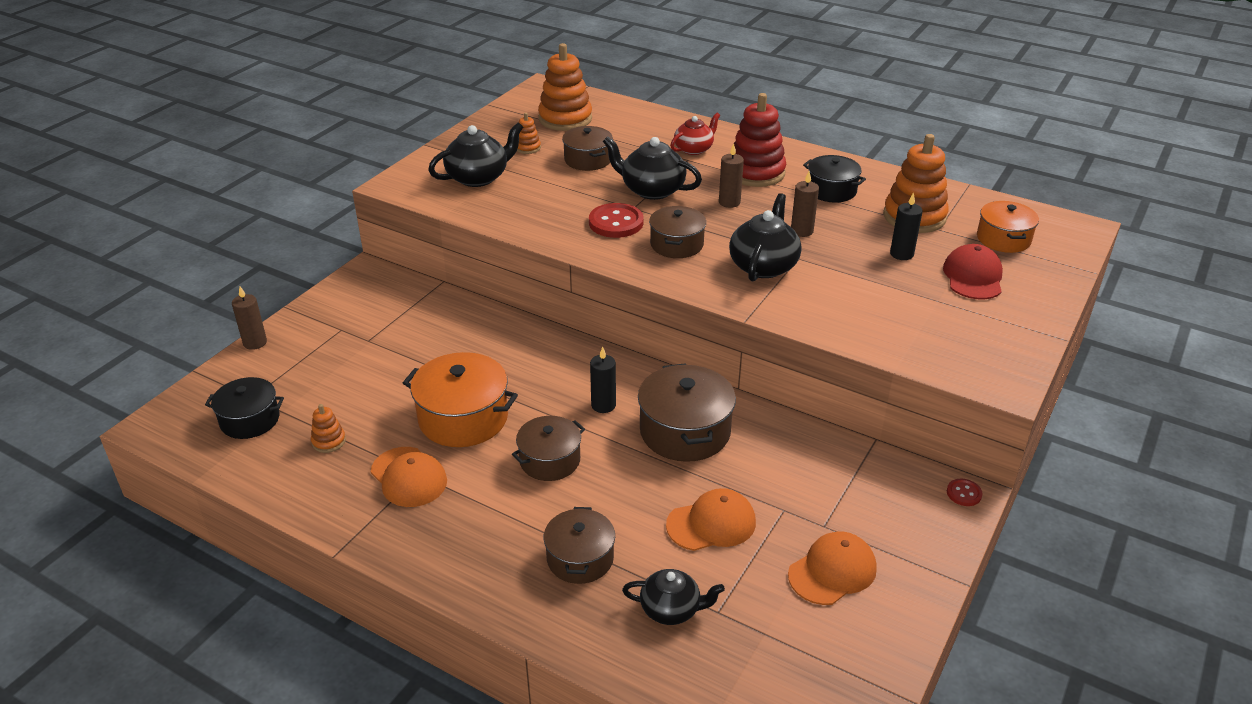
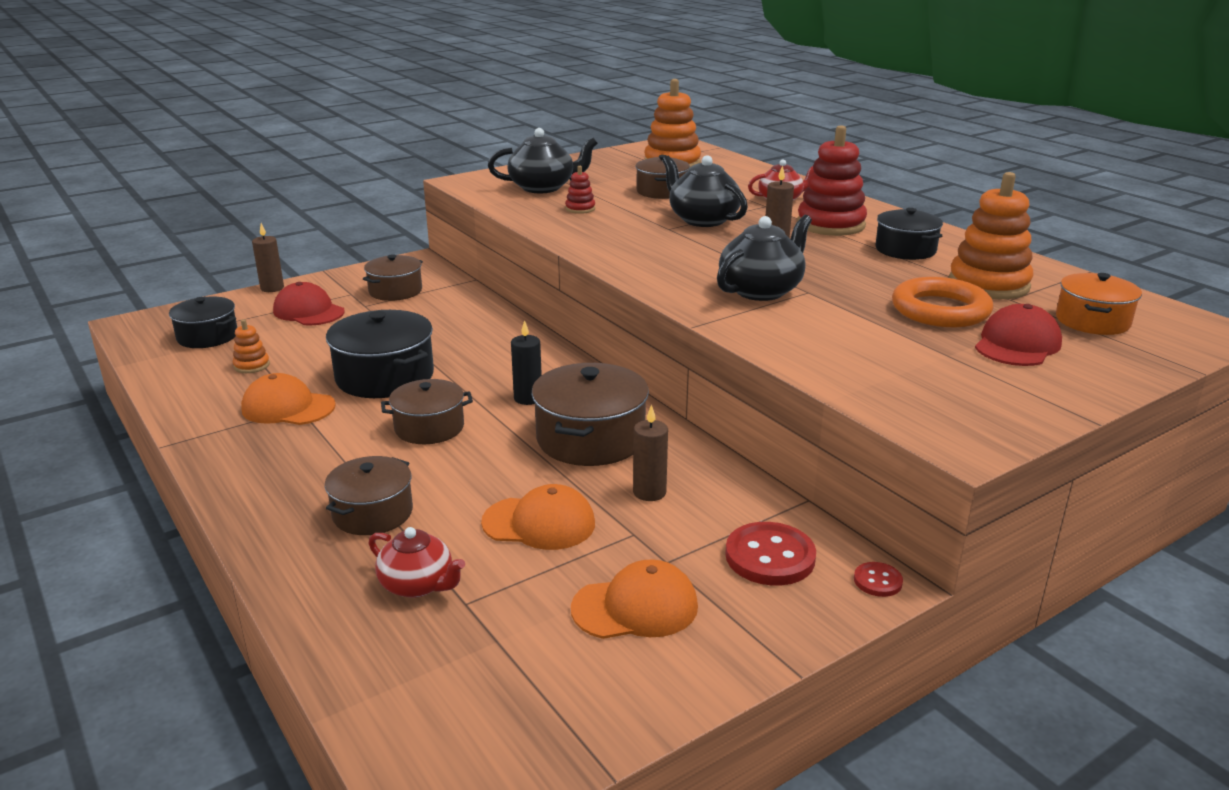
camera: 25 degrees right, 10 degrees down
orange cap [371,447,447,507] -> orange cap turned 120 degrees clockwise [241,373,336,425]
orange pot [403,352,518,447] -> black pot [326,310,434,398]
orange stacking toy [517,113,541,154] -> none
red button [589,203,643,238] -> red button moved to [725,522,816,585]
black teapot [622,569,725,625] -> red teapot [368,527,465,598]
brown pot [649,206,706,258] -> brown pot moved to [363,254,423,301]
brown candle [791,171,819,237] -> brown candle moved to [633,404,668,501]
black candle [890,192,923,260] -> orange ring [892,277,994,327]
none -> red cap [273,282,345,325]
none -> red stacking toy [565,166,595,214]

